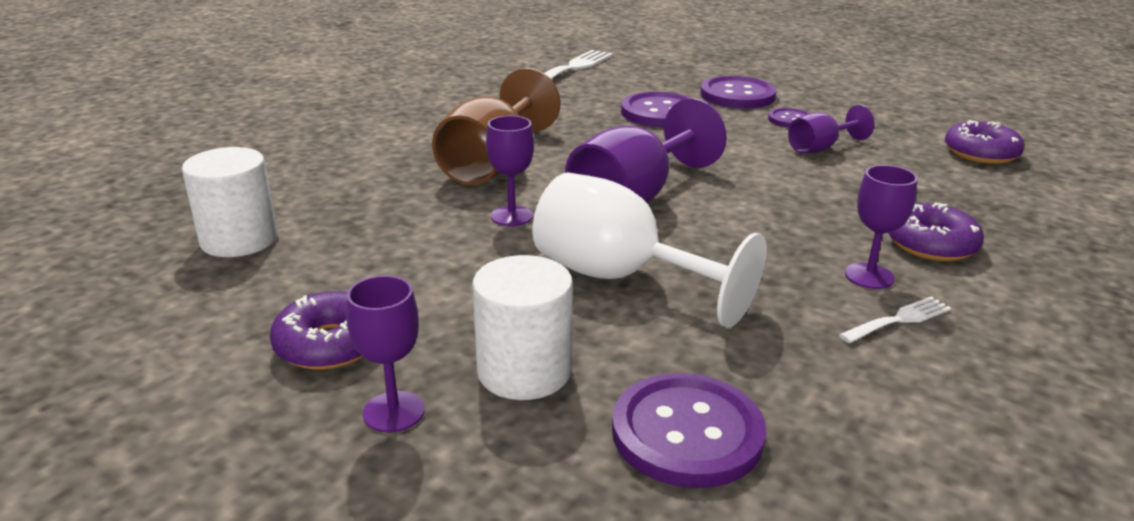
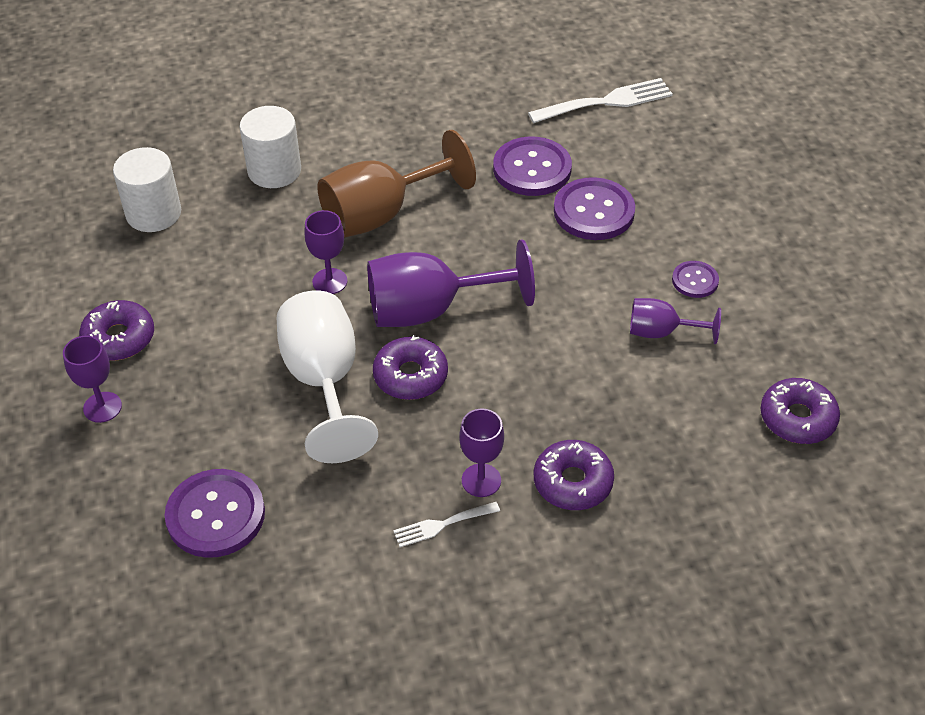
camera: 40 degrees right, 20 degrees up
white cylinder [472,255,573,400] -> white cylinder moved to [239,106,301,188]
purple button [700,76,777,109] -> purple button moved to [493,136,572,196]
white fork [839,296,951,343] -> white fork turned 150 degrees clockwise [393,502,500,547]
none -> purple donut [373,335,448,400]

